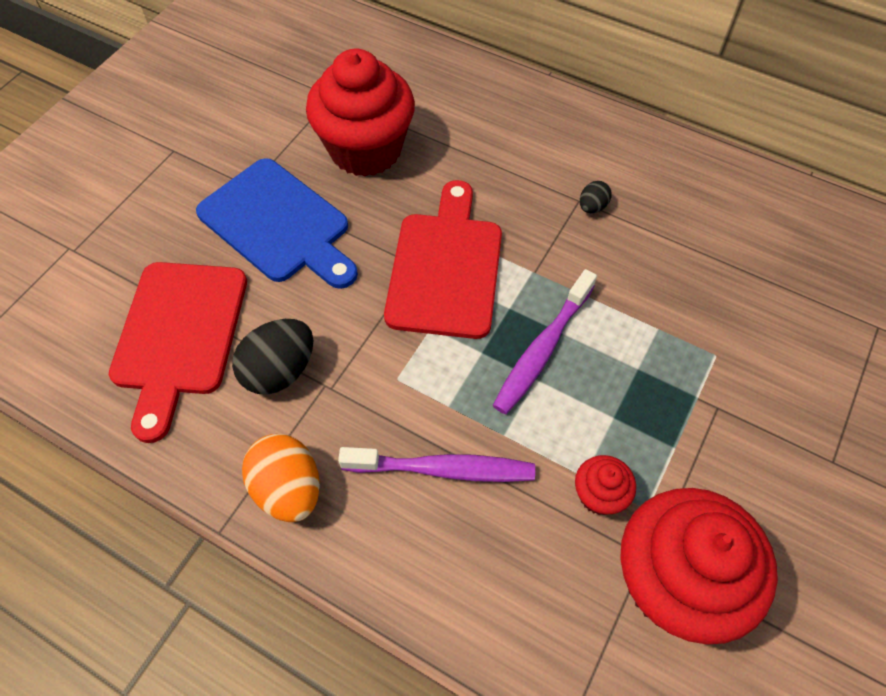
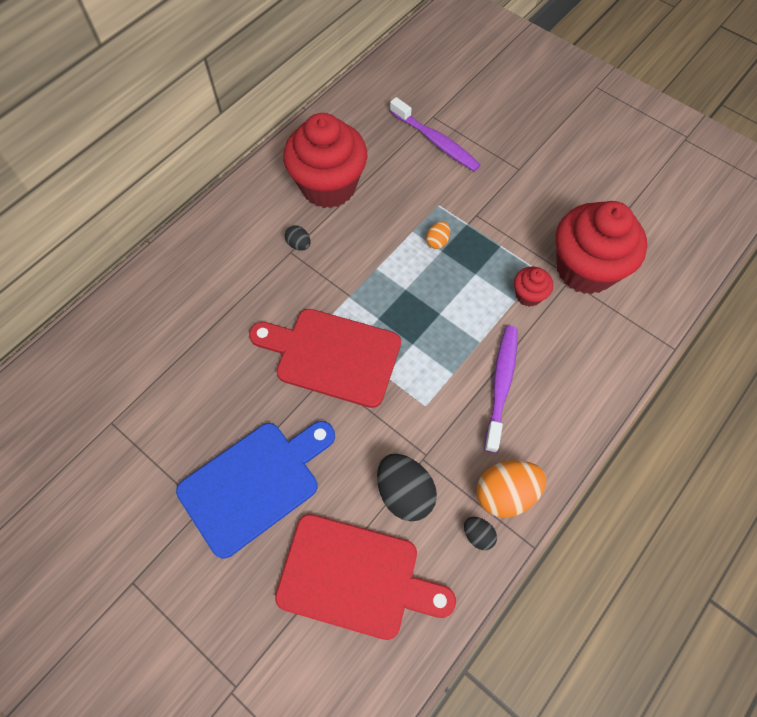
camera: 80 degrees left, 5 degrees up
red cupcake [306,49,415,177] -> red cupcake moved to [283,113,367,208]
purple toothbrush [493,269,597,414] -> purple toothbrush moved to [390,97,481,171]
none -> orange egg [426,221,450,249]
none -> black egg [464,517,497,550]

